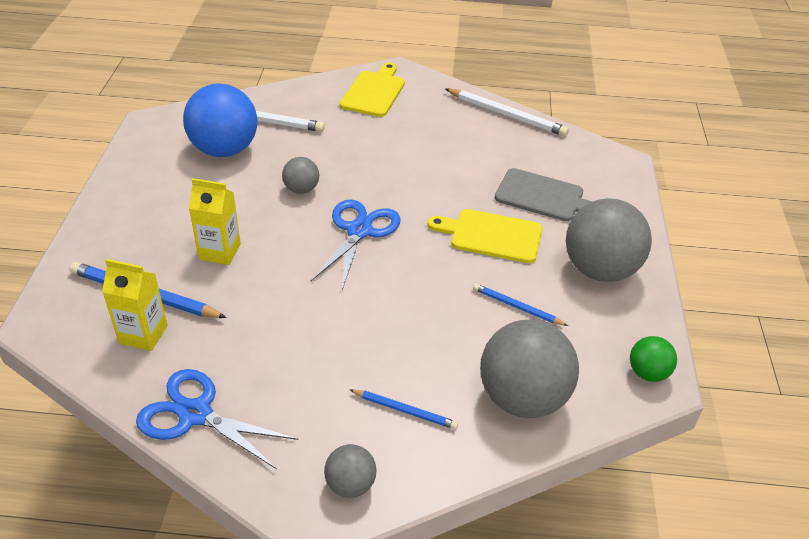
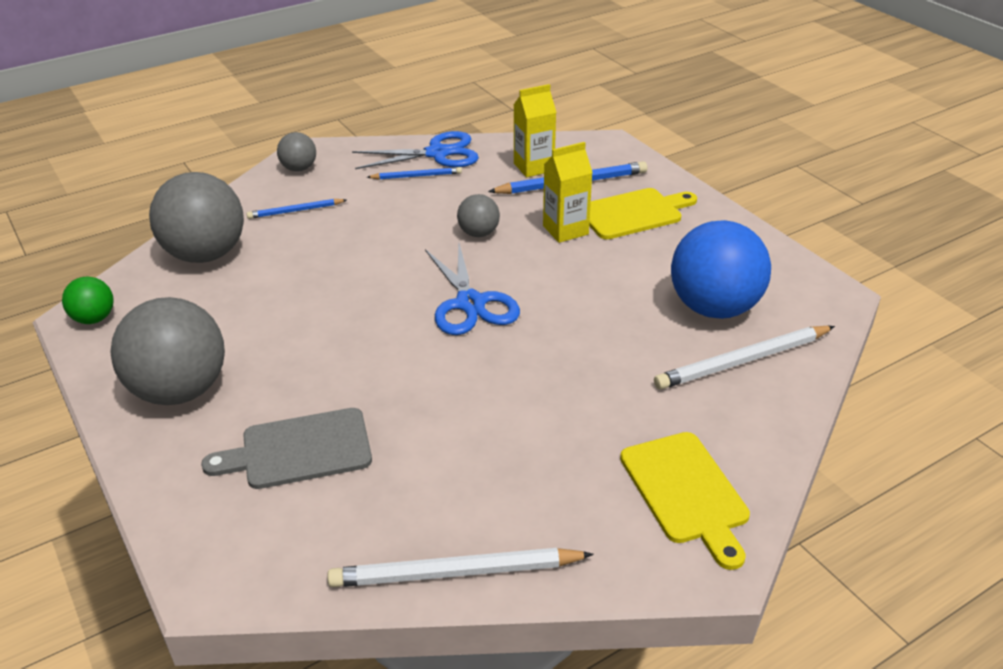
camera: 145 degrees right, 5 degrees down
grey ball [282,157,319,194] -> grey ball moved to [457,194,500,237]
yellow cutting board [427,209,543,263] -> yellow cutting board moved to [589,188,697,239]
blue pencil [473,284,568,326] -> blue pencil moved to [367,167,462,180]

